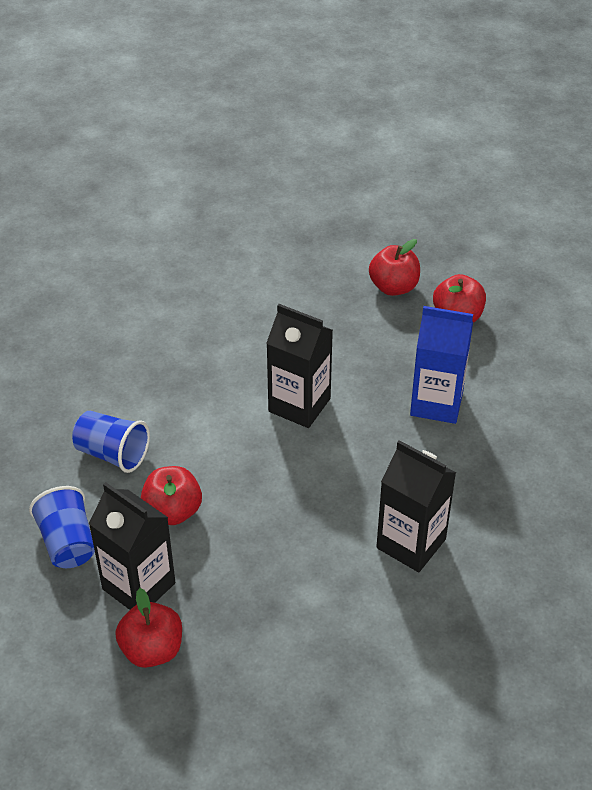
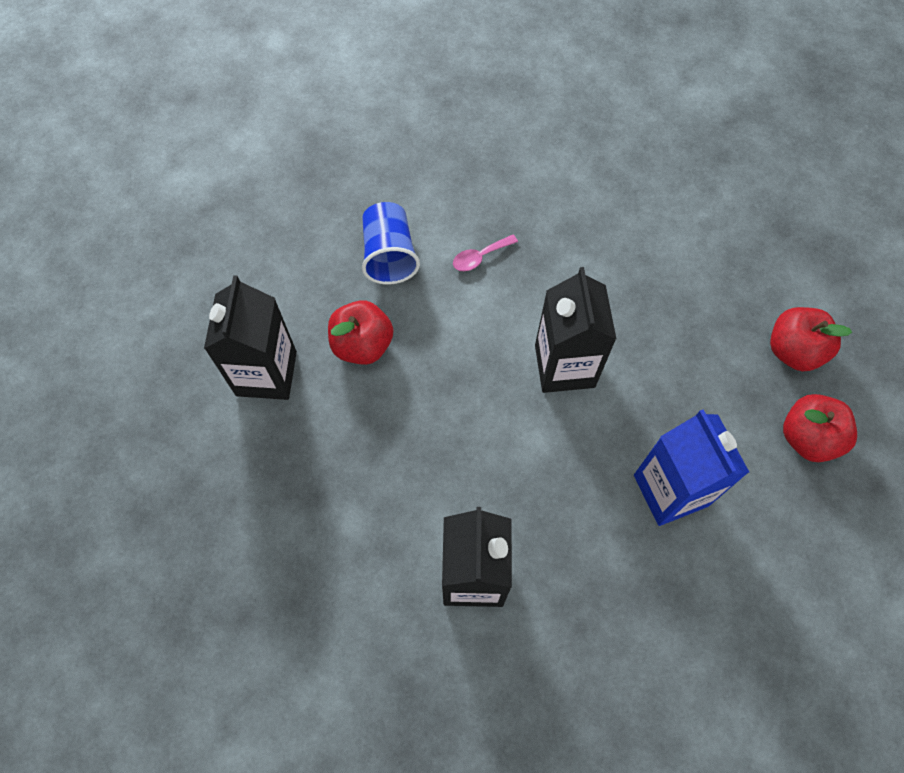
camera: 55 degrees right, 20 degrees up
blue cup [29,486,95,568] -> none
red apple [115,588,182,668] -> none
none -> pink spoon [453,235,518,271]

